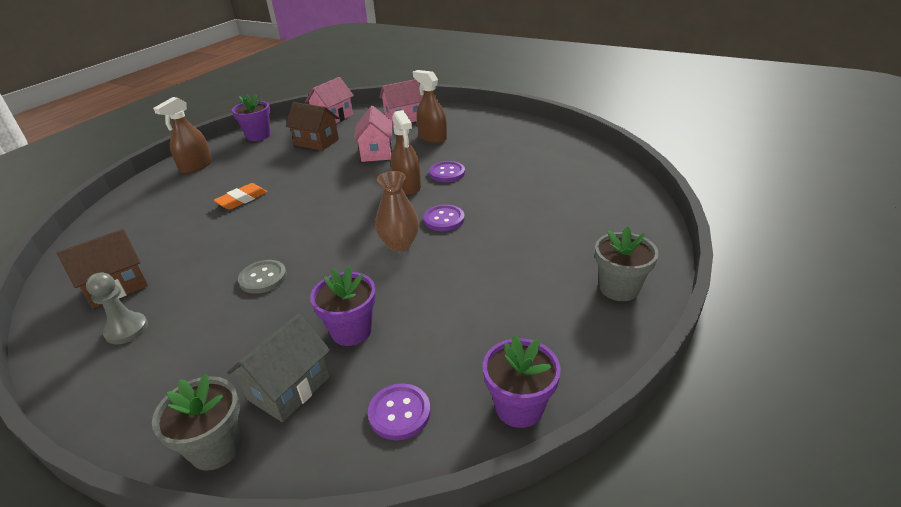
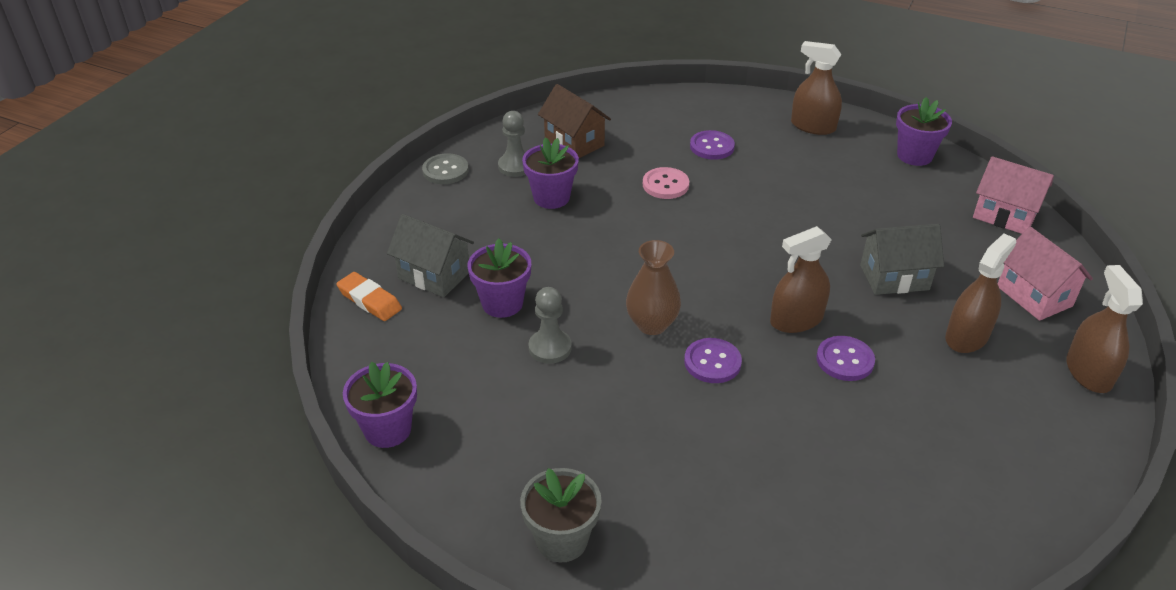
camera: 85 degrees right, 5 degrees up
grey flower pot [152,374,242,471] -> none
orange eraser [213,183,267,210] -> orange eraser moved to [336,272,402,321]
grey button [238,260,287,294] -> grey button moved to [422,153,469,184]
brown house [286,102,339,151] -> none
pink house [353,106,393,162] -> grey house [860,224,944,295]
purple button [368,383,431,440] -> purple button moved to [690,130,735,160]
none -> purple flower pot [522,137,579,209]
none -> grey pawn [529,287,572,364]
none -> pink button [643,167,689,199]
none -> brown spray bottle [1066,265,1143,393]

